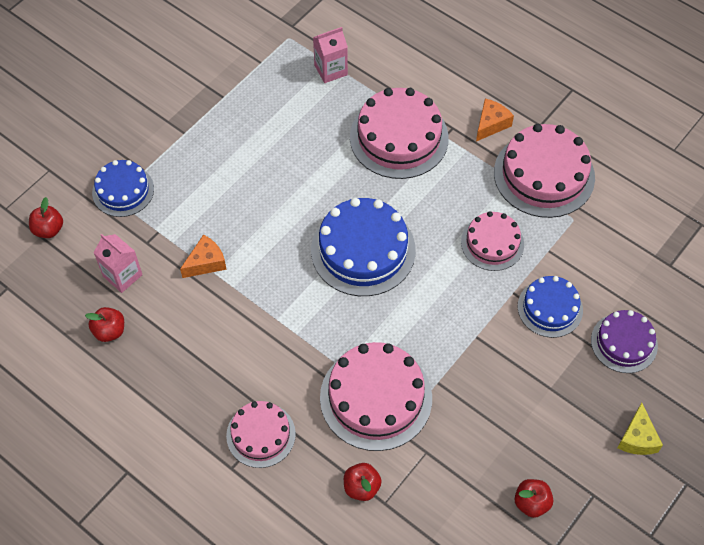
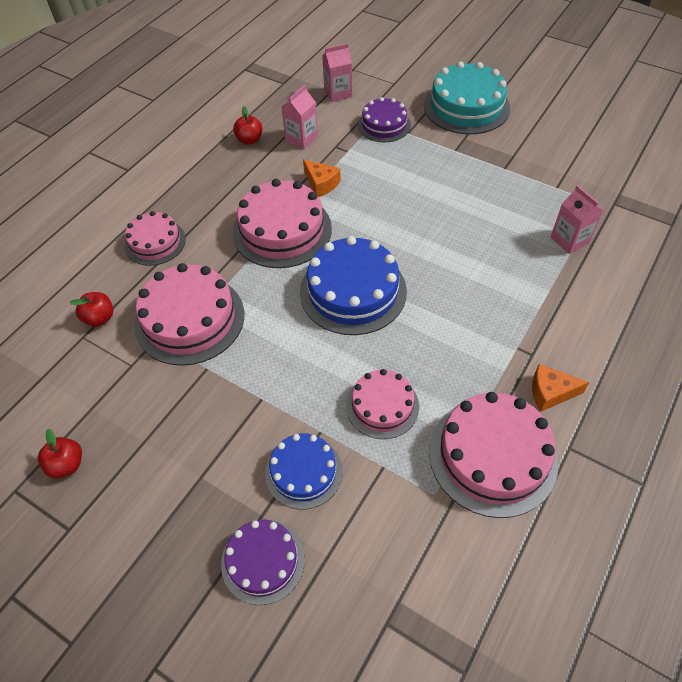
camera: 85 degrees right, 5 degrees down
red apple [29,197,63,238] -> pink carton [322,43,352,102]
blue cake [92,160,154,217] -> purple cake [358,97,411,142]
pink cake [350,88,449,179] -> pink cake moved to [233,179,332,268]
orange cheese [476,99,514,141] -> orange cheese turned 150 degrees clockwise [532,364,589,412]
yellow cheese [618,402,663,455] -> none
none -> turquoise cake [424,61,510,134]

